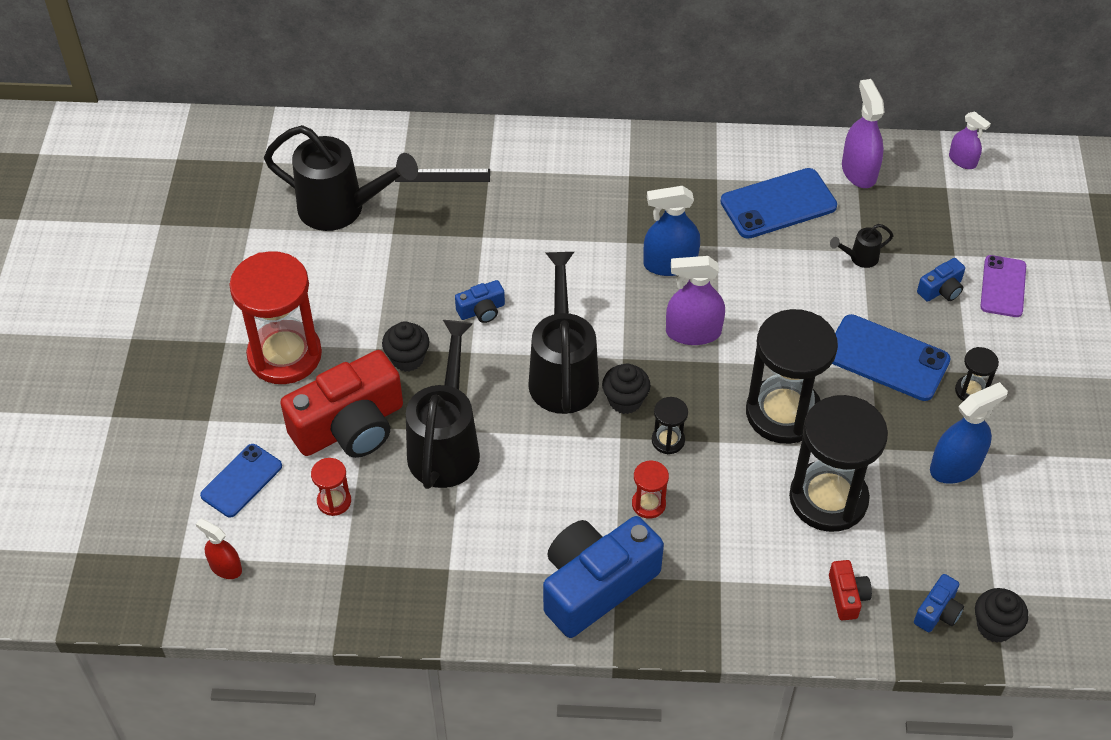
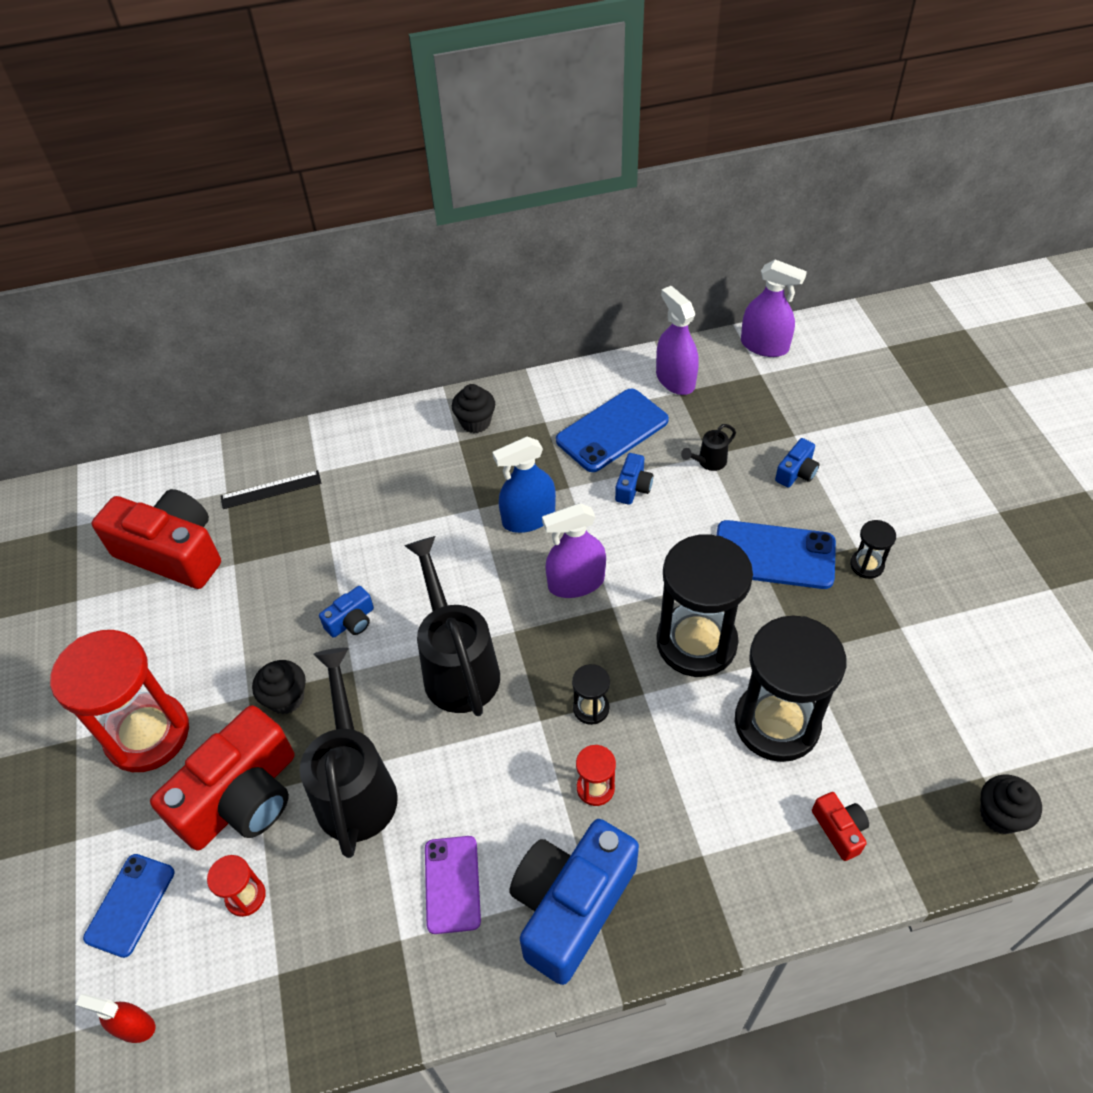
camera: 15 degrees left, 0 degrees up
black watering can [264,125,418,231] -> red camera [92,489,221,589]
black cupcake [602,364,651,414] -> black cupcake moved to [452,384,495,433]
blue camera [914,574,964,632] -> blue camera moved to [615,453,653,505]
blue spray bottle [930,382,1008,484] -> none
purple spray bottle [949,112,991,169] -> purple spray bottle [741,260,807,357], size x1.64
purple phone [980,255,1026,317] -> purple phone moved to [425,836,481,934]

